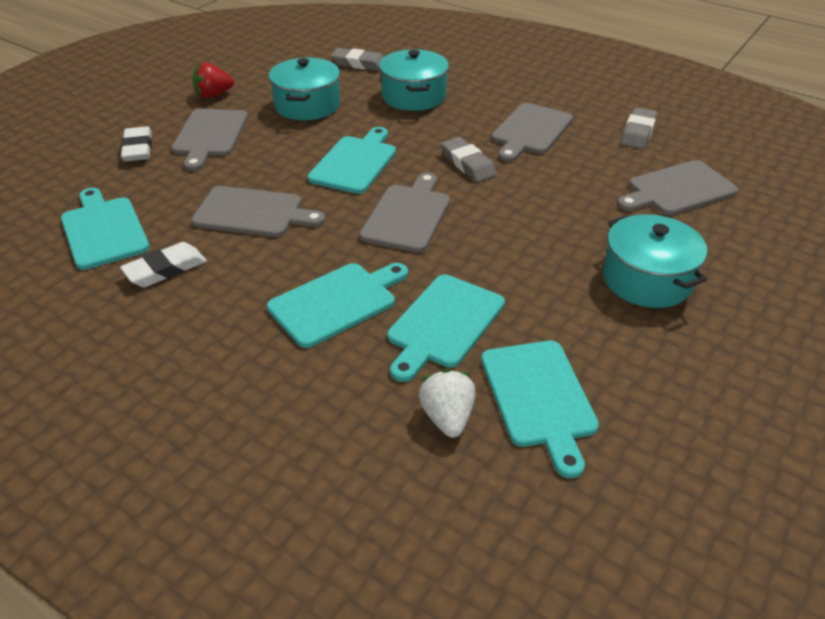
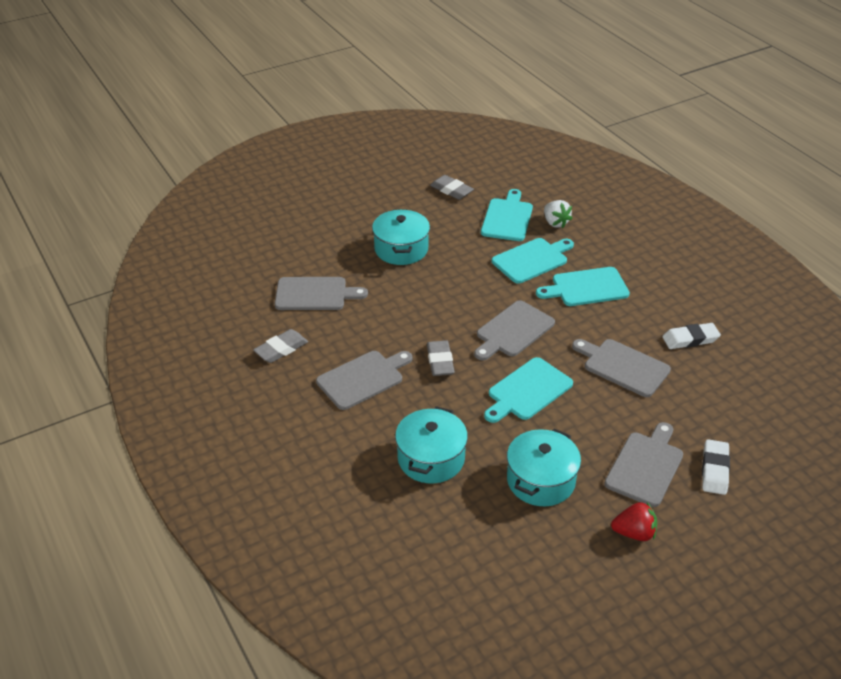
camera: 155 degrees left, 0 degrees up
turquoise cutting board [61,188,150,270] -> none
grey eraser [331,48,383,71] -> grey eraser moved to [430,175,474,200]
white strawberry [418,369,476,438] -> white strawberry turned 45 degrees counterclockwise [544,200,573,228]

